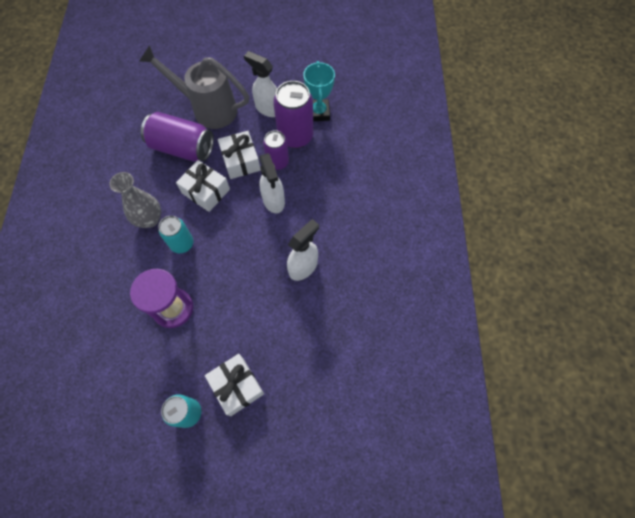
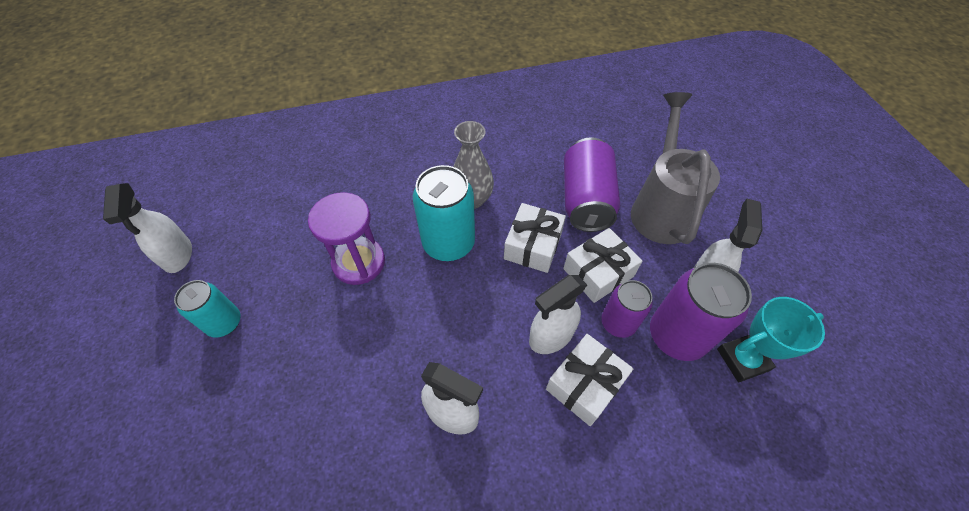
camera: 75 degrees right, 10 degrees down
turquoise can [158,216,193,253] -> turquoise can [413,165,475,261], size x1.62
white gift [205,354,264,416] -> white gift moved to [546,334,634,426]
none -> white spray bottle [103,183,192,273]

